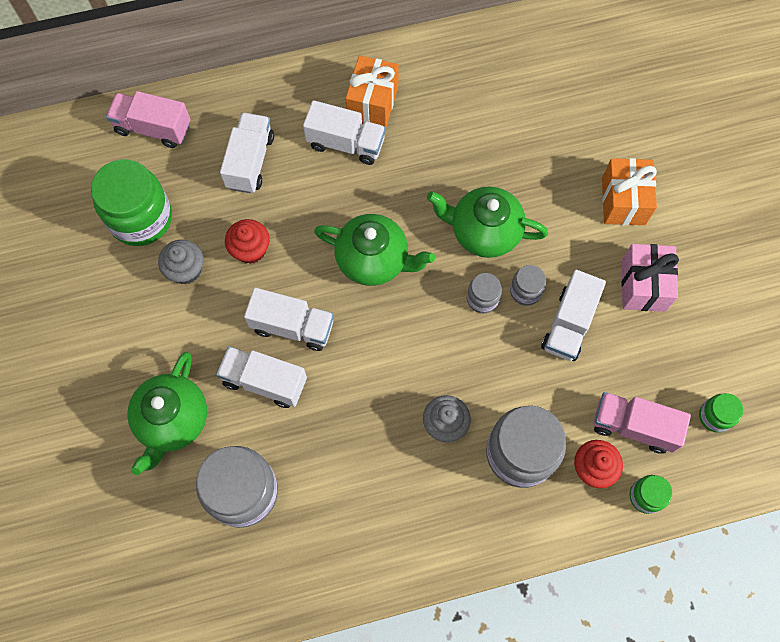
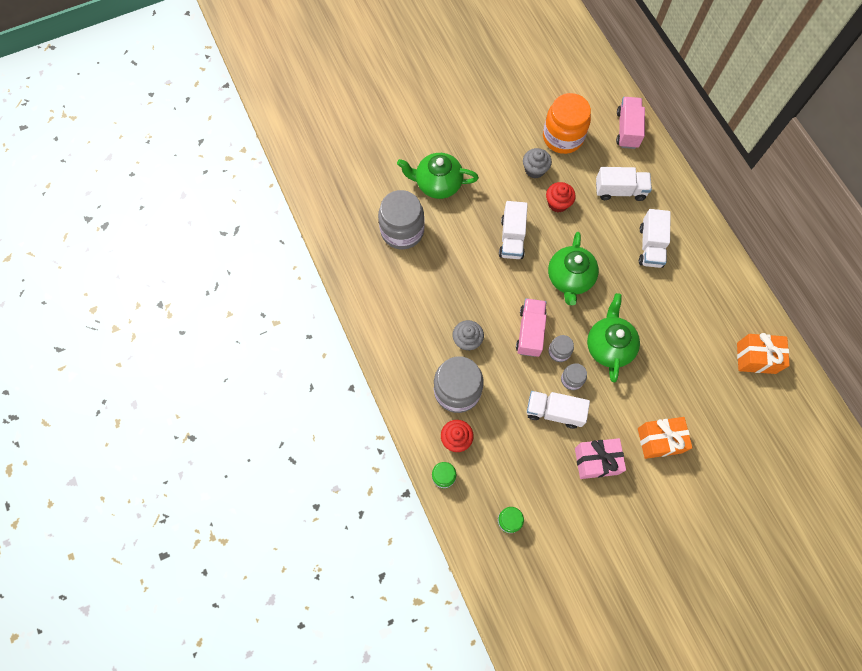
camera: 80 degrees right, 0 degrees up
green jar [91,159,172,246] -> orange jar [543,93,591,154]
white truck [216,346,307,408] -> none
orange gift [346,56,399,127] -> orange gift moved to [737,333,790,374]
pink truck [593,392,691,454] -> pink truck moved to [516,298,547,357]

